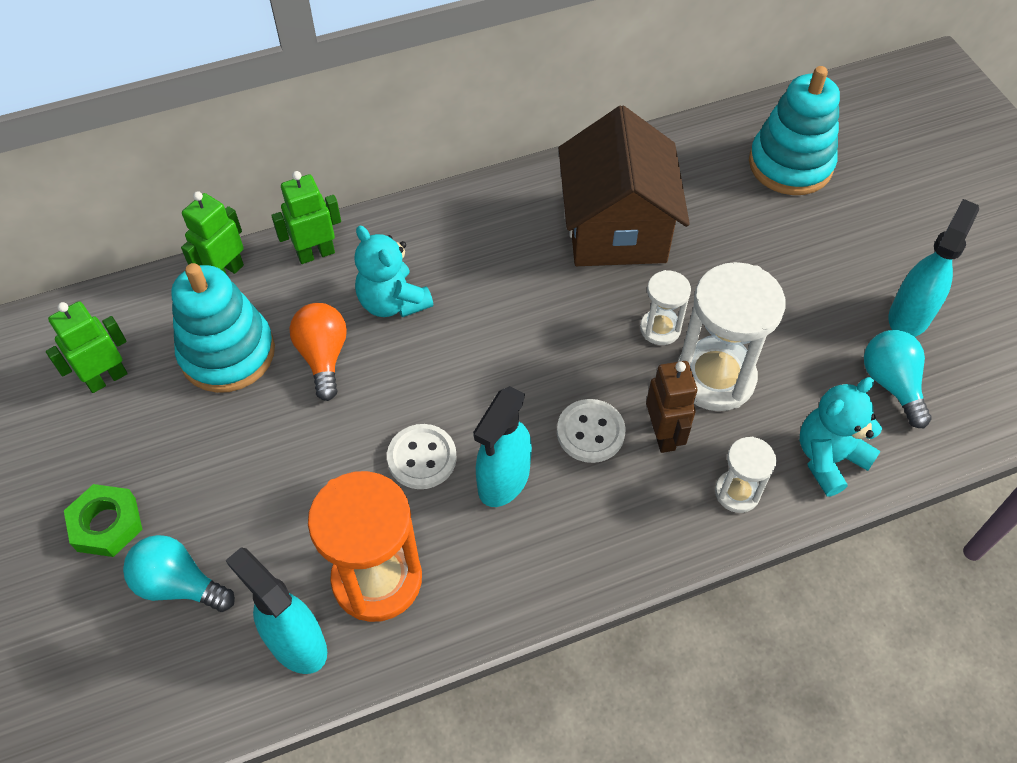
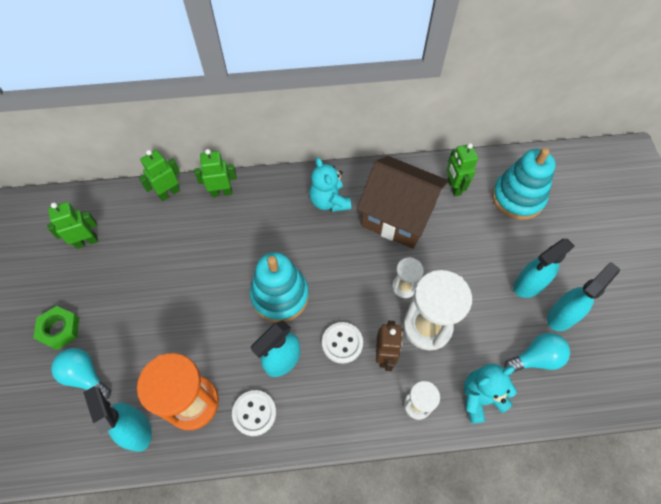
camera: 15 degrees right, 5 degrees up
turquoise stacking toy [171,263,275,393] -> turquoise stacking toy moved to [250,252,309,323]
orange light bulb [290,303,347,401] -> none
turquoise teddy bear [354,226,433,317] -> turquoise teddy bear moved to [309,158,351,212]
white button [387,424,457,489] -> white button moved to [232,390,276,436]
brown house [559,105,690,266] -> brown house turned 75 degrees counterclockwise [357,156,448,249]
turquoise light bulb [864,330,932,428] -> turquoise light bulb turned 75 degrees clockwise [504,333,570,373]
none -> green robot [446,143,478,196]
none -> turquoise spray bottle [513,239,575,298]

